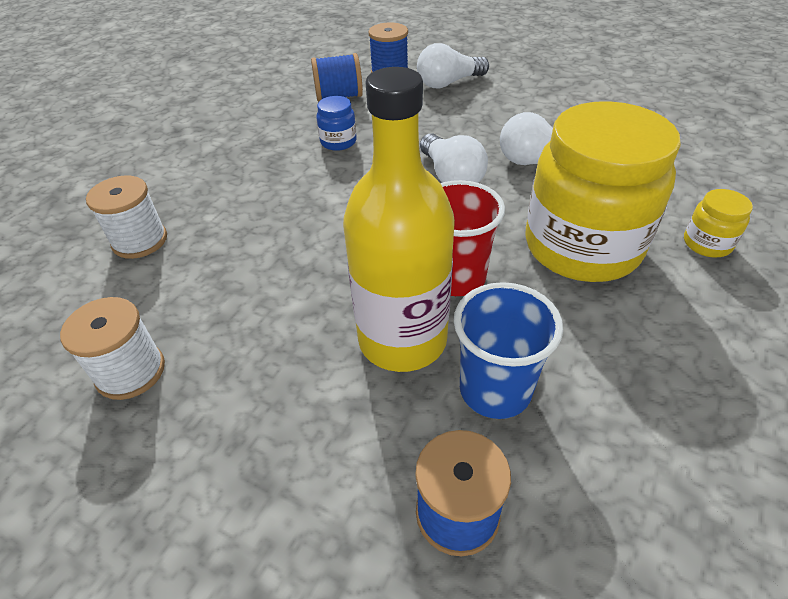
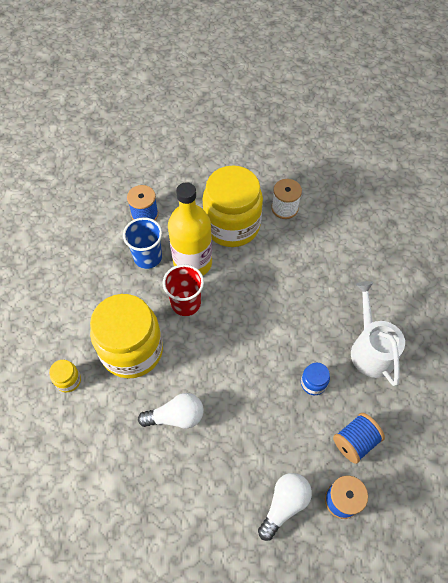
camera: 150 degrees right, 15 degrees up
white spool [86,175,167,259] -> none
white light bulb [420,133,488,183] -> none
none -> yellow jar [202,165,263,247]
none -> white watering can [351,281,405,386]

